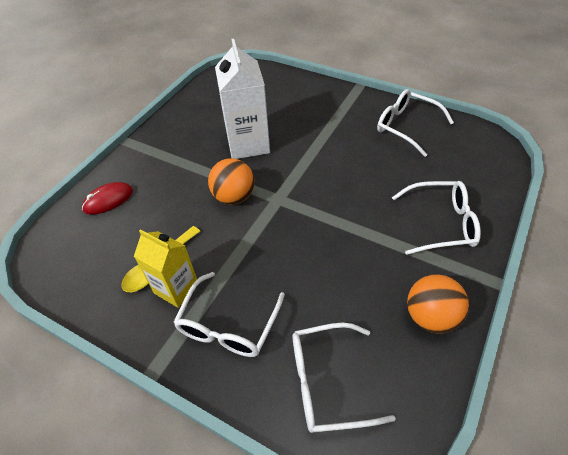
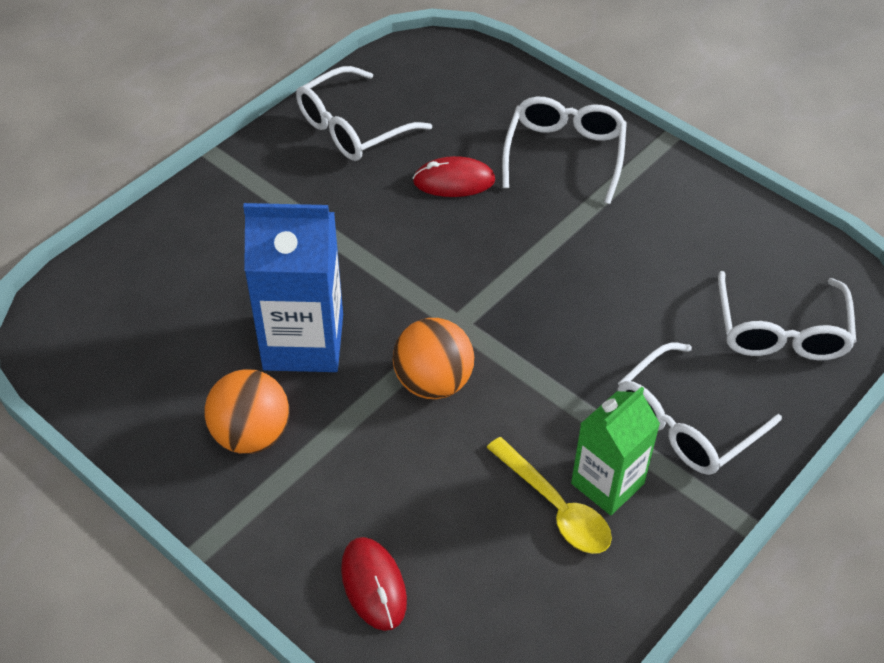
camera: 80 degrees left, 0 degrees up
yellow carton [134,229,197,308] -> green carton [571,386,660,515]
white glasses [173,272,285,357] -> white glasses turned 105 degrees clockwise [617,342,782,475]
white carton [215,39,270,159] -> blue carton [243,203,343,372]
orange ball [407,274,469,333] -> orange ball moved to [204,369,290,454]
none -> red mouse [413,156,495,197]

